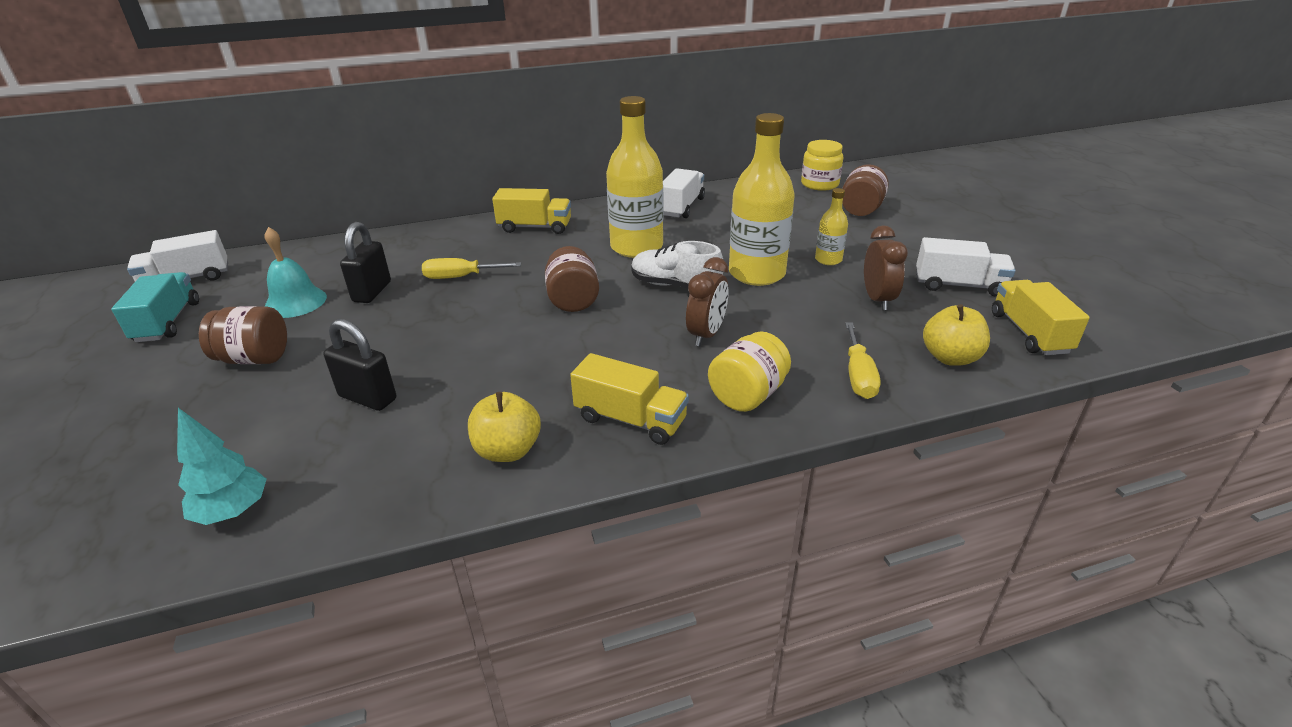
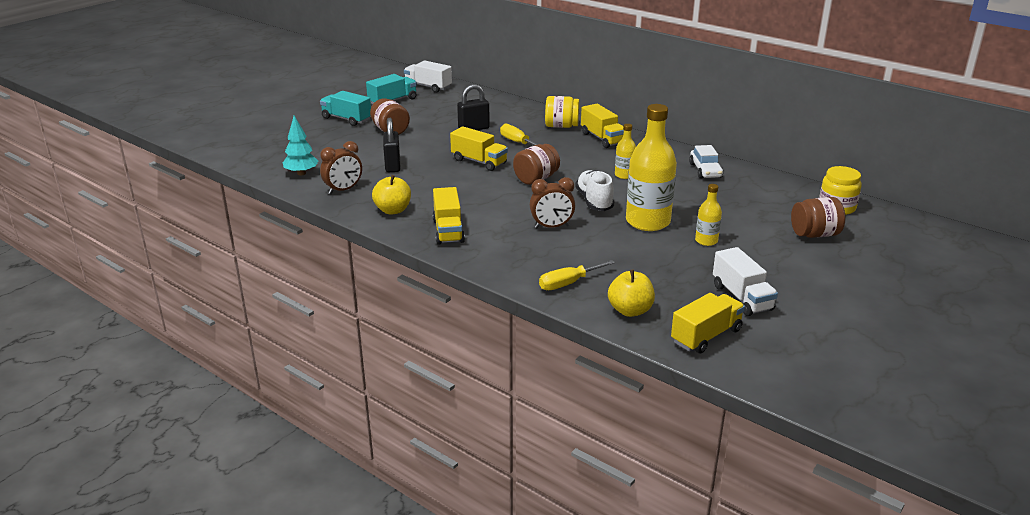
camera: 55 degrees right, 5 degrees down
turquoise bell [264,227,327,318] -> none
yellow bottle [606,96,664,258] -> yellow bottle [615,124,636,179], size x0.49
white truck [663,168,705,218] -> white car [689,145,723,179]
yellow jar [708,331,791,412] -> yellow jar moved to [545,96,579,128]
brown clock [864,225,908,310] -> brown clock moved to [320,141,362,194]
none -> turquoise truck [320,91,371,126]
none -> yellow truck [450,127,508,171]

